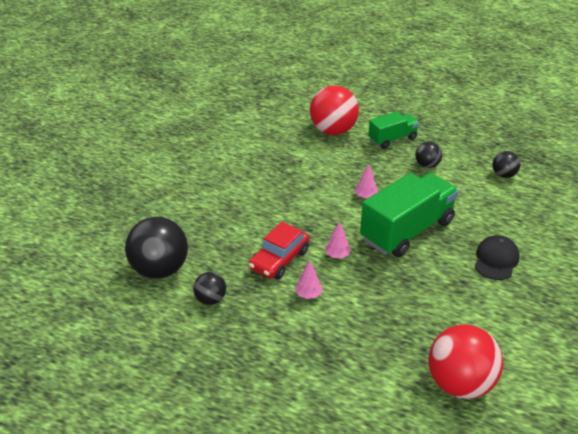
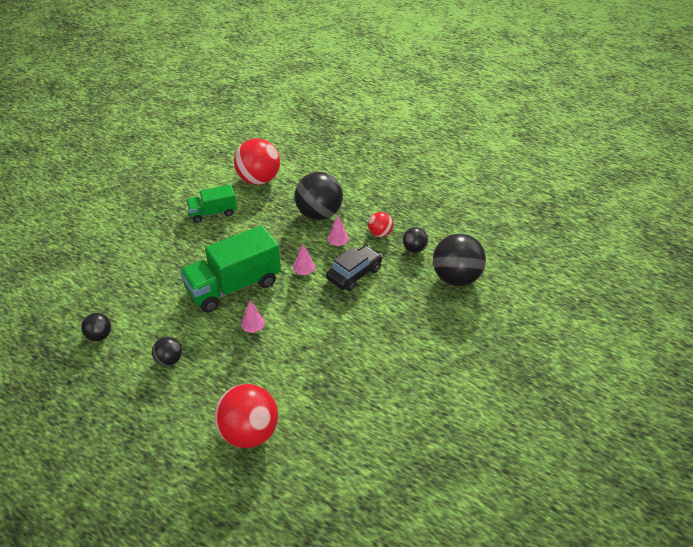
camera: 170 degrees left, 5 degrees up
red car [249,222,309,279] -> black car [326,245,383,291]
green truck [368,111,419,149] -> green truck moved to [186,185,237,223]
black cap [475,235,520,280] -> none
none -> black ball [295,172,343,220]
none -> red ball [368,212,393,237]

